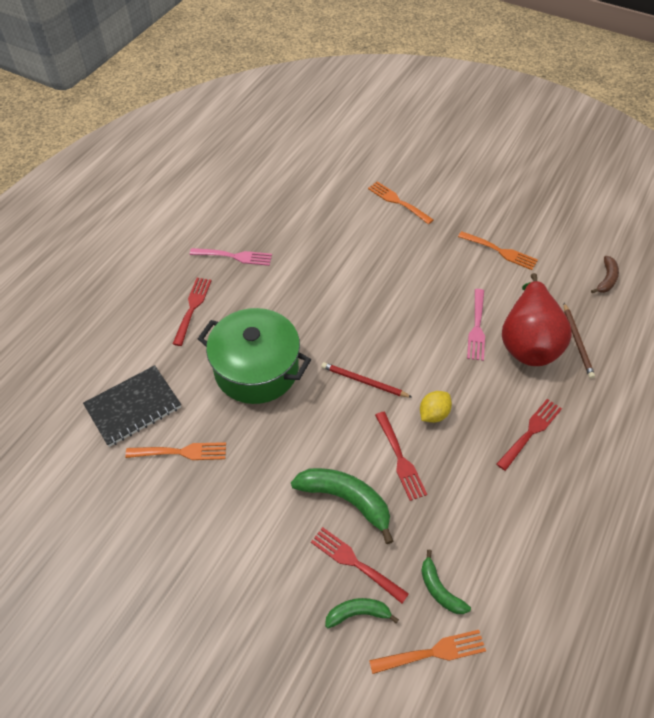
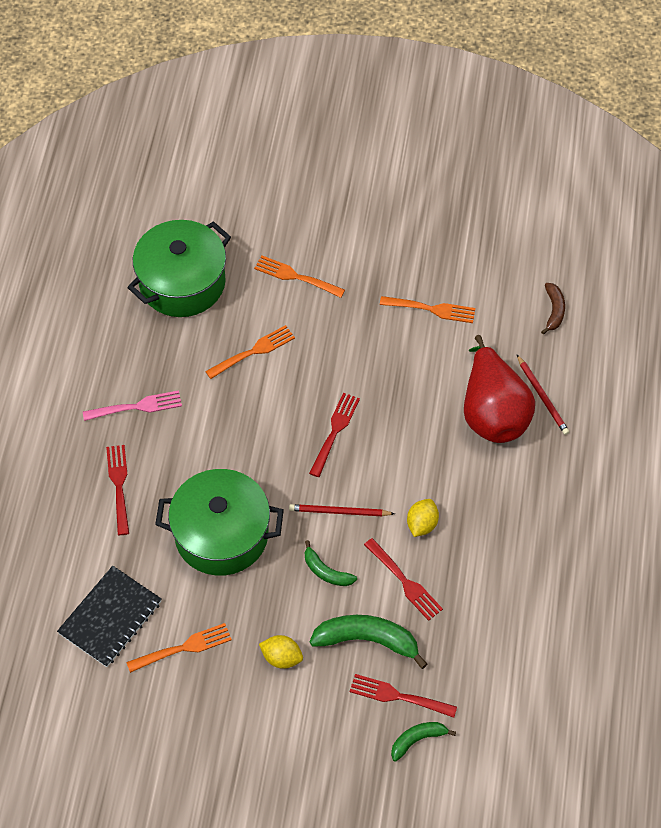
camera: 20 degrees left, 5 degrees up
orange fork [369,630,486,674] -> orange fork moved to [205,325,295,379]
green banana [421,549,471,614] -> green banana moved to [305,540,357,586]
pink fork [467,289,485,361] -> none
red fork [497,399,562,471] -> red fork moved to [309,393,360,477]
brown pencil [564,303,595,379] -> red pencil [517,355,569,435]
none -> green pot [127,220,231,317]
none -> yellow lemon [259,635,303,669]

